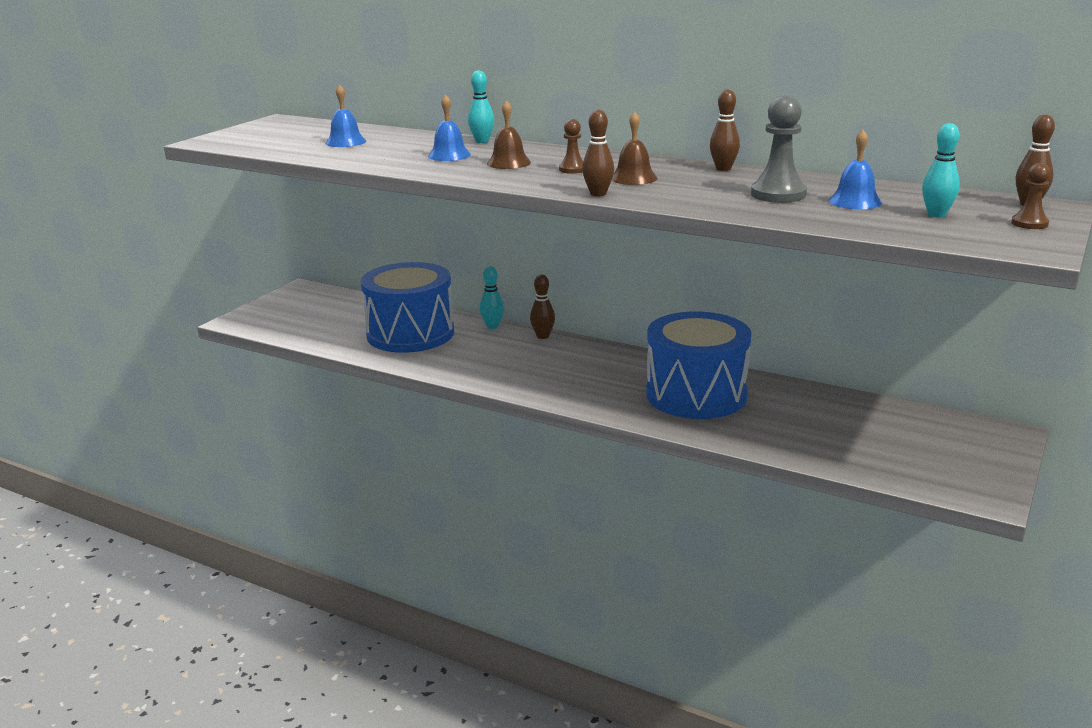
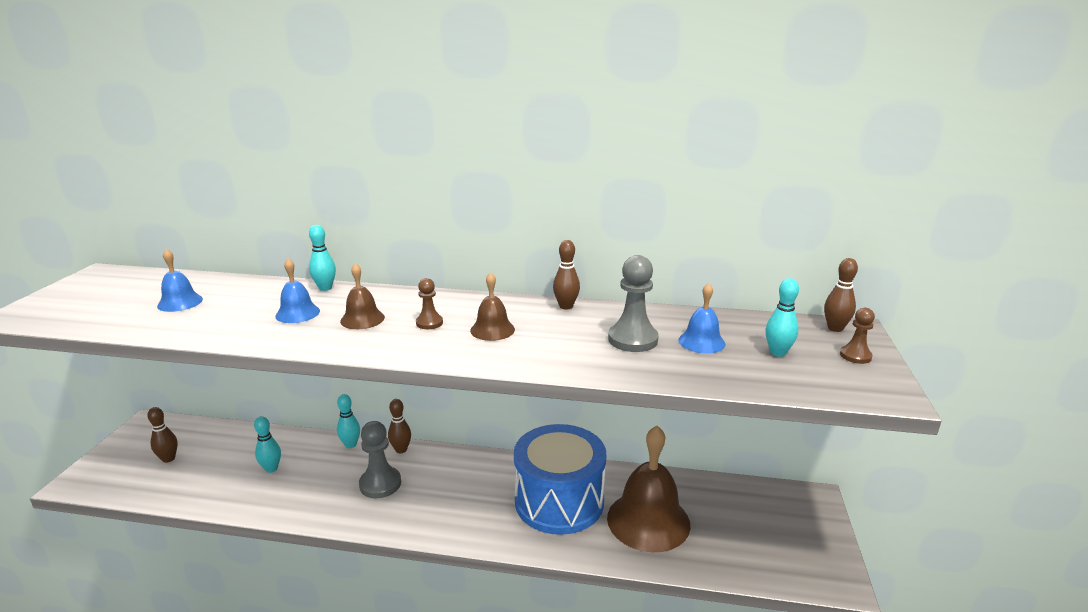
camera: 20 degrees left, 0 degrees up
blue drum [361,262,454,353] -> turquoise bowling pin [254,416,281,473]
brown bowling pin [582,110,614,196] -> brown bowling pin moved to [147,407,178,463]
none -> grey pawn [359,421,401,498]
none -> brown bell [607,426,690,553]

